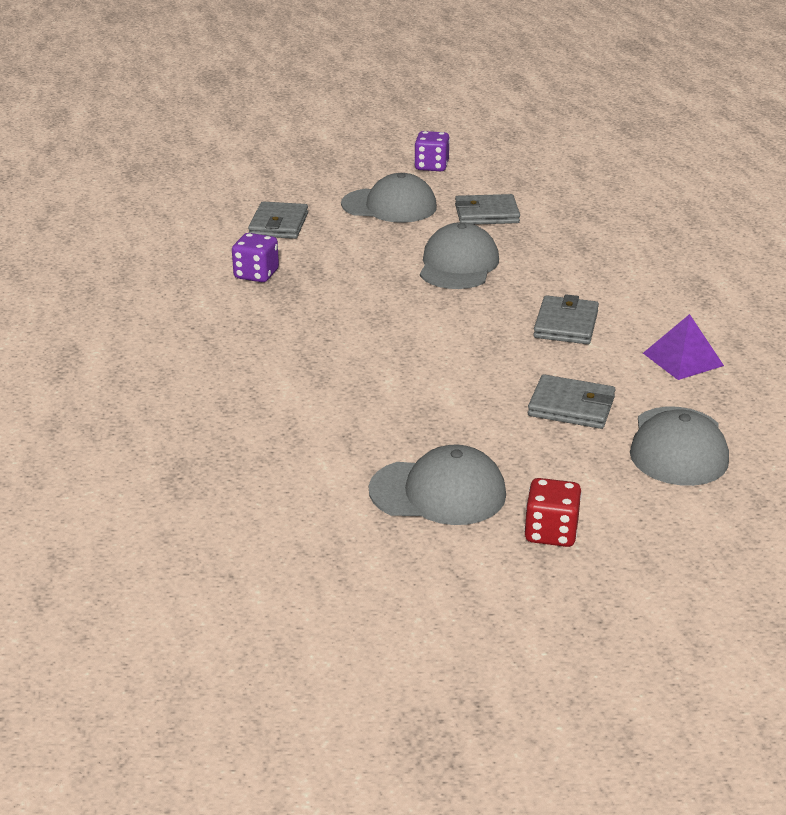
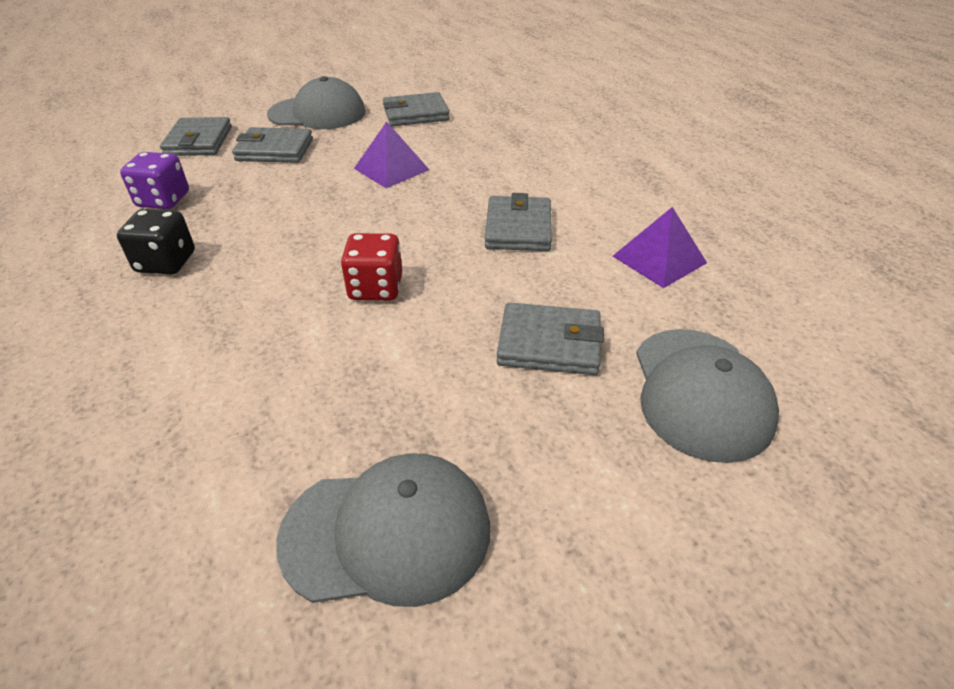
camera: 10 degrees left, 10 degrees up
purple dice [414,131,450,171] -> none
grey cap [420,222,499,289] -> purple pyramid [354,121,429,188]
red dice [524,478,582,547] -> red dice moved to [341,233,402,300]
none -> black dice [117,209,195,274]
none -> grey wallet [232,127,313,163]

